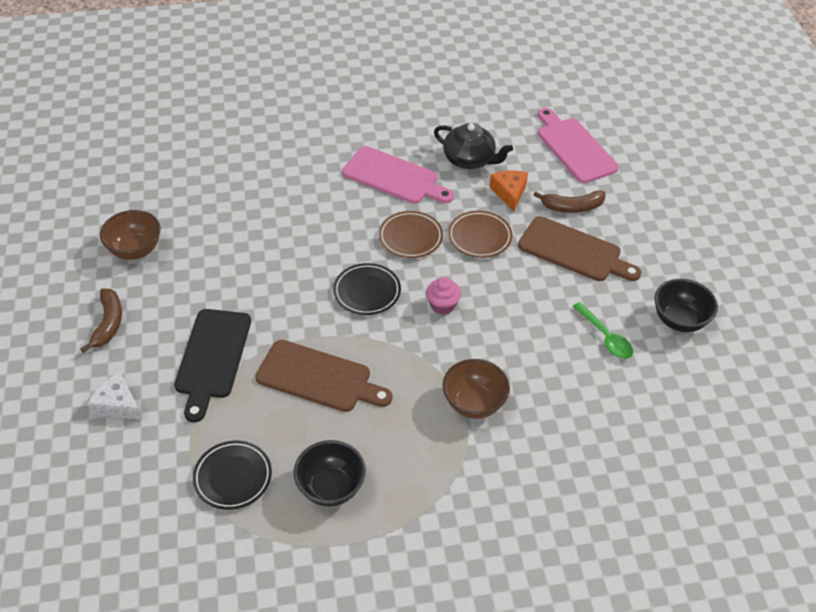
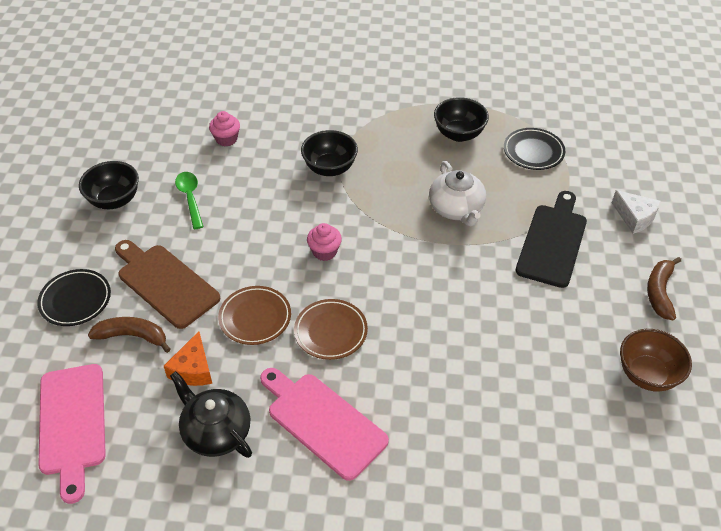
camera: 165 degrees left, 0 degrees up
brown cutting board [256,340,393,412] -> white teapot [429,161,486,226]
black plate [333,263,401,315] -> black plate moved to [37,269,111,326]
brown bowl [443,359,510,419] -> black bowl [301,130,358,176]
none -> pink cupcake [209,111,240,146]

